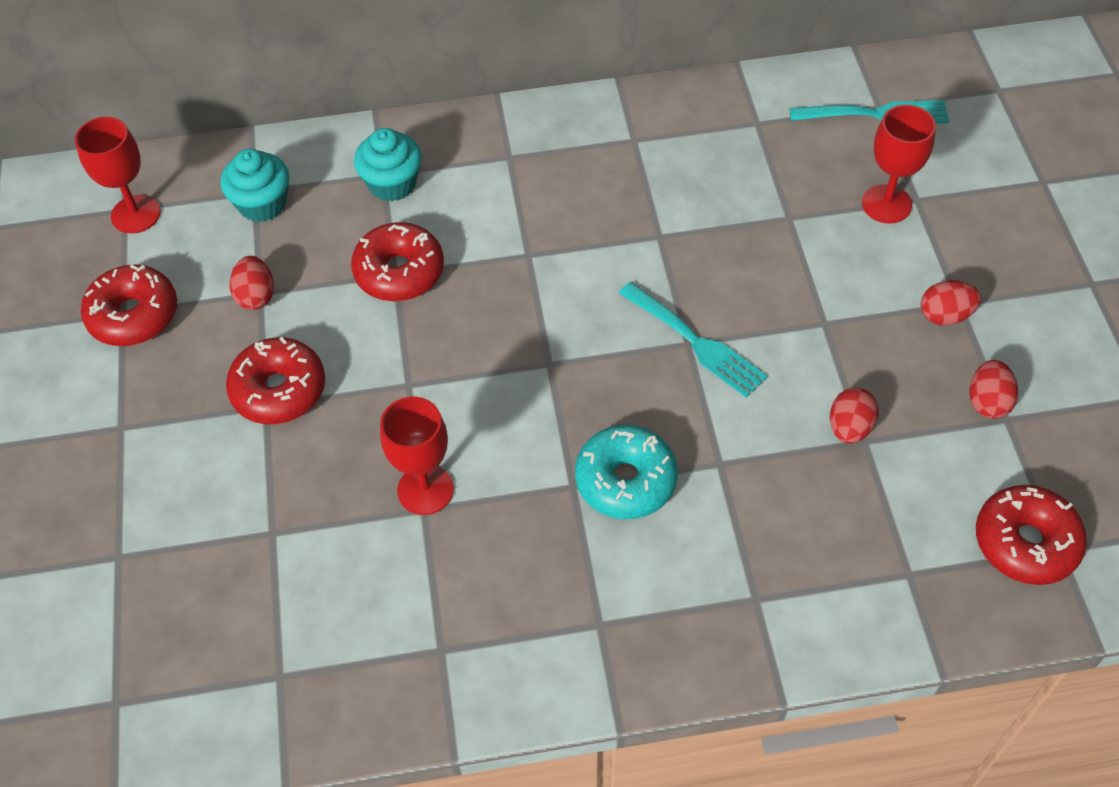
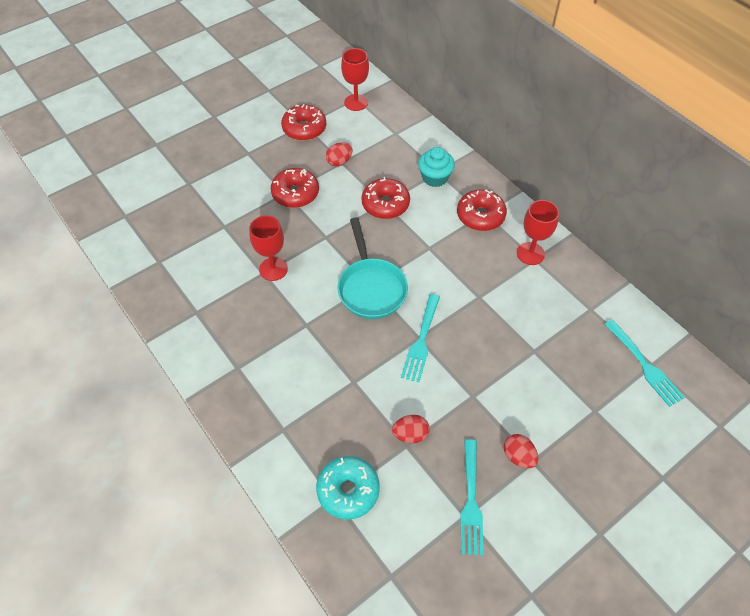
camera: 60 degrees right, 0 degrees up
turquoise cupcake [221,149,289,222] -> none
turquoise donut [575,425,678,519] -> turquoise donut moved to [316,456,380,520]
red goblet [862,105,936,224] -> red goblet moved to [517,200,559,265]
red egg [970,360,1018,419] -> turquoise fork [461,439,483,556]
red donut [976,485,1087,585] -> red donut moved to [457,190,507,231]
none -> turquoise pan [337,217,408,319]

